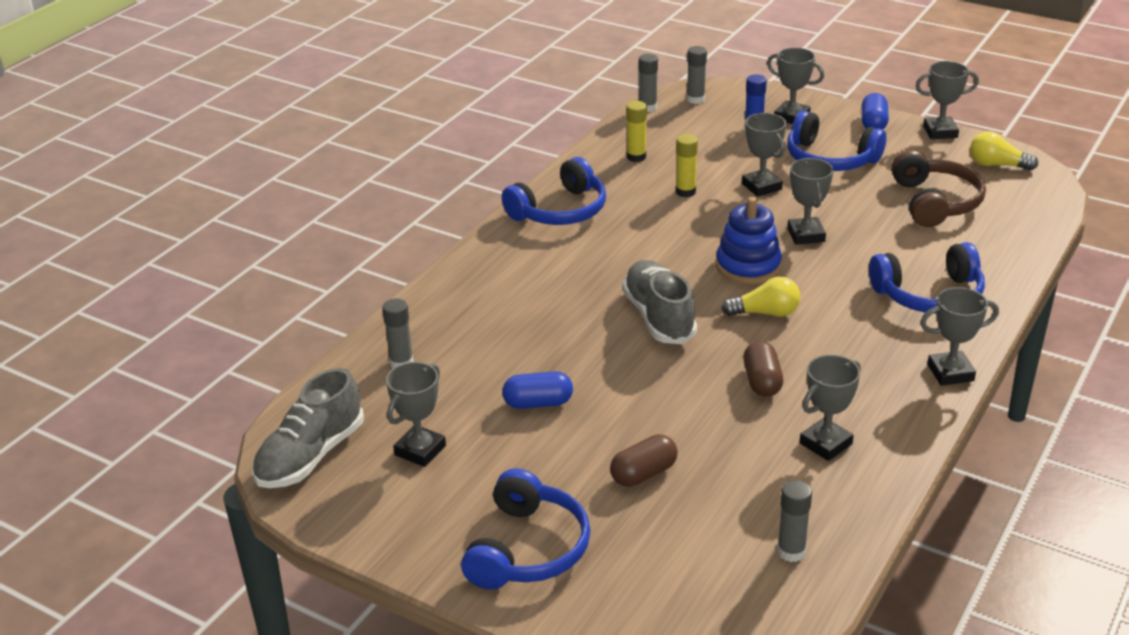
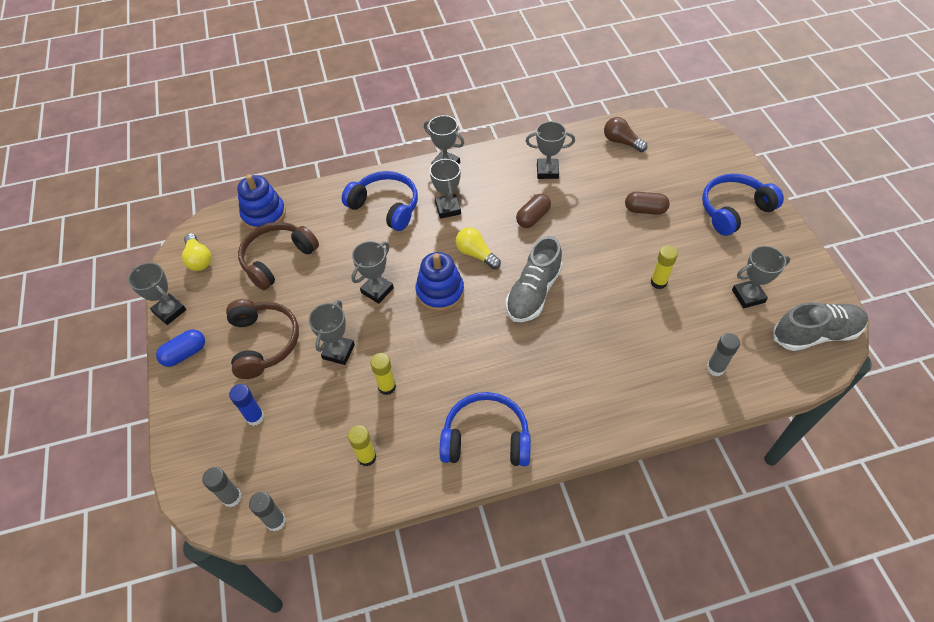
camera: 135 degrees left, 20 degrees up
blue capsule [502,371,573,409] -> yellow glue stick [651,246,678,289]
grey trophy [767,47,824,124] -> grey trophy moved to [430,158,461,219]
grey glue stick [777,480,812,562] -> brown light bulb [604,117,647,152]
blue headphones [787,111,886,171] -> brown headphones [226,299,299,379]
none -> blue stacking toy [237,174,286,230]

